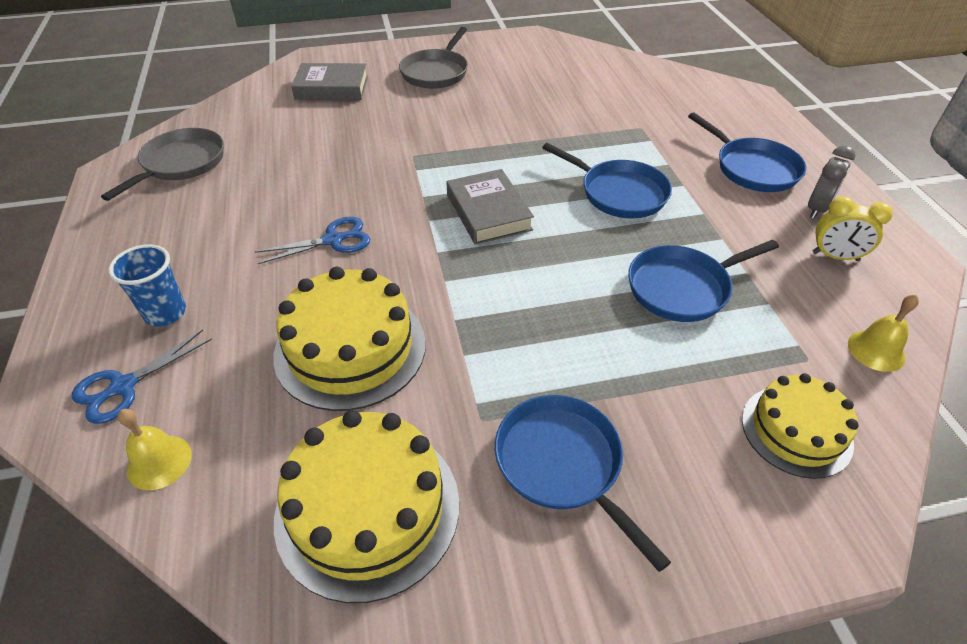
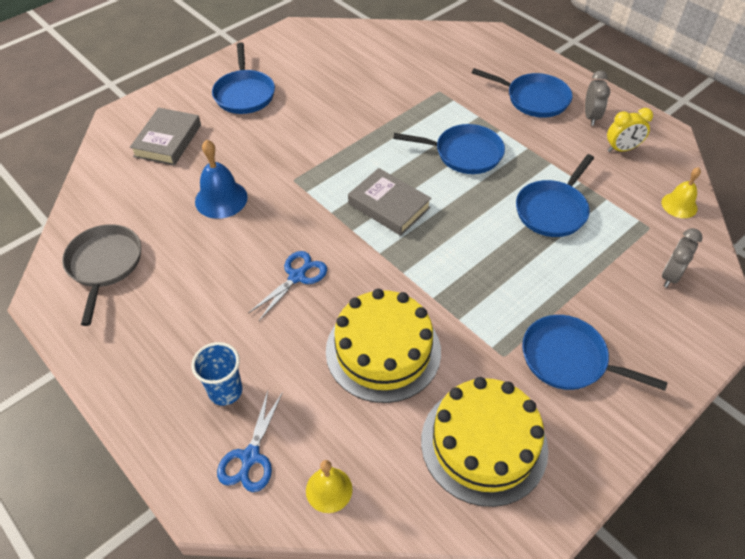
camera: 30 degrees left, 5 degrees up
grey book [291,63,368,100] -> grey book turned 45 degrees counterclockwise [130,108,201,166]
grey pan [399,27,468,89] -> blue pan [212,43,275,114]
yellow cake [742,373,859,479] -> grey clock [662,228,702,288]
none -> blue bell [195,139,248,219]

